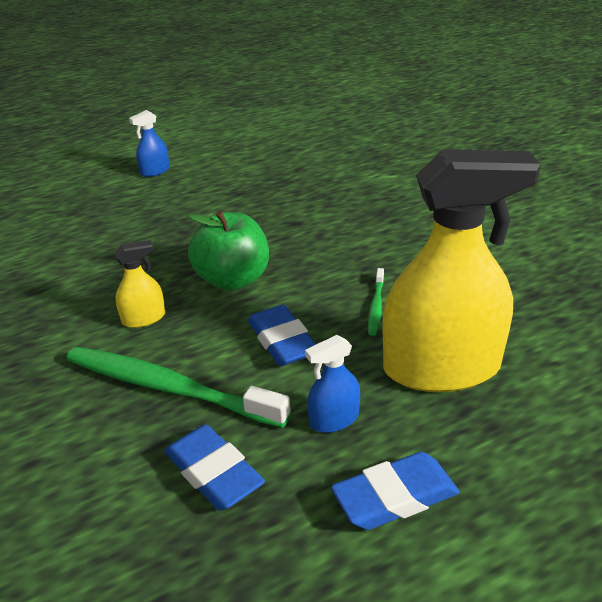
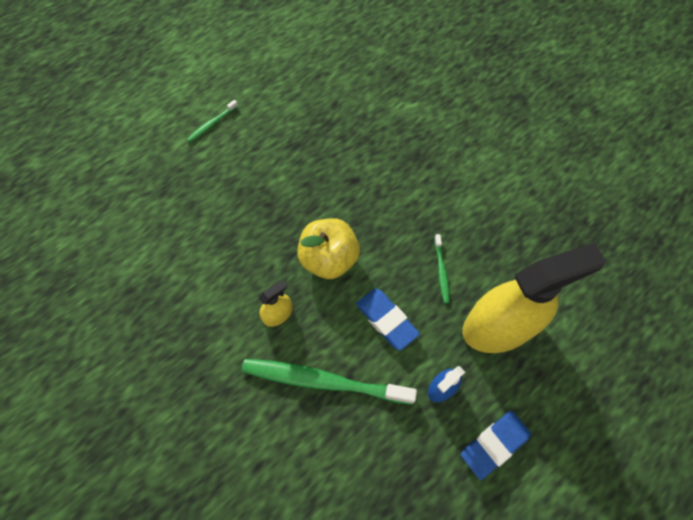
camera: 15 degrees left, 30 degrees up
blue spray bottle [129,110,170,177] -> green toothbrush [187,100,238,142]
blue eraser [164,424,265,511] -> none
green apple [188,211,269,291] -> yellow apple [297,218,360,279]

